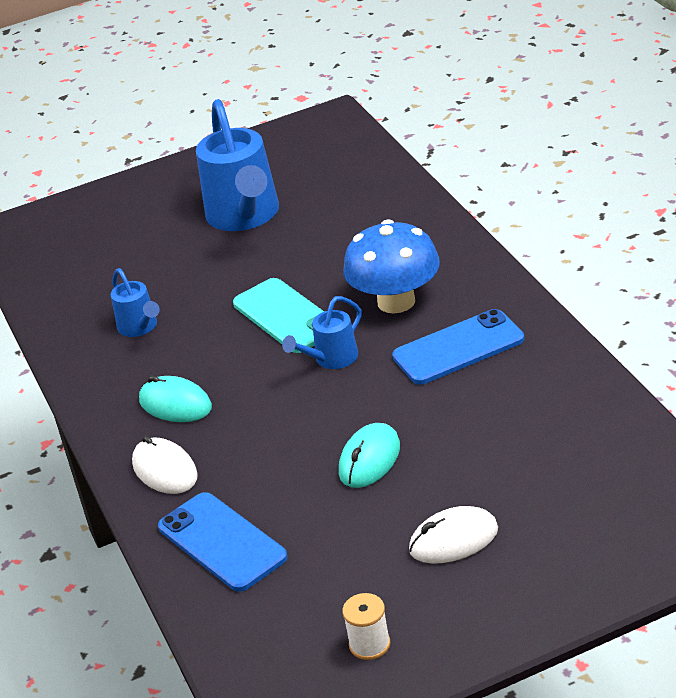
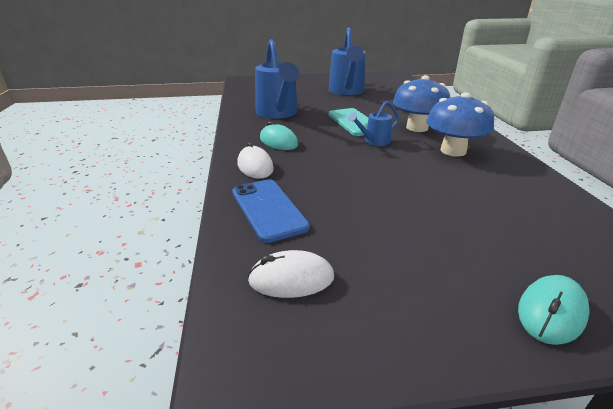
camera: 10 degrees right, 5 degrees down
blue watering can [111,268,160,337] -> blue watering can [255,39,299,119], size x2.00
turquoise mouse [339,423,400,488] -> turquoise mouse moved to [518,275,590,345]
white spool [342,593,390,660] -> none
blue phone [392,309,524,384] -> blue mushroom [426,92,494,157]
white mouse [409,506,498,564] -> white mouse moved to [248,250,334,298]

